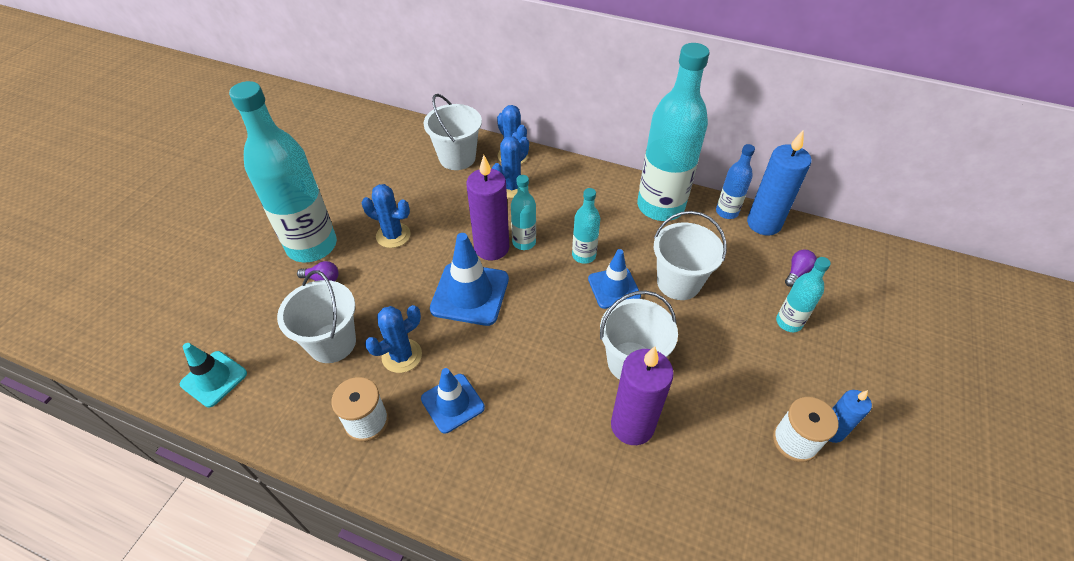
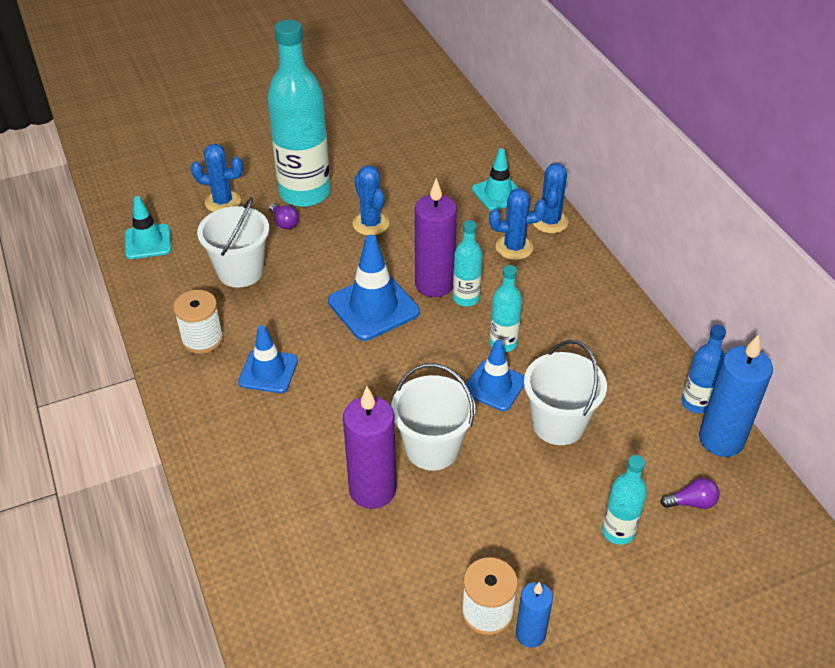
camera: 45 degrees right, 5 degrees down
blue cactus [365,305,422,373] -> blue cactus moved to [191,144,243,212]
white bucket [424,94,482,170] -> turquoise traffic cone [472,148,518,211]
turquoise bottle [637,43,709,221] -> none

